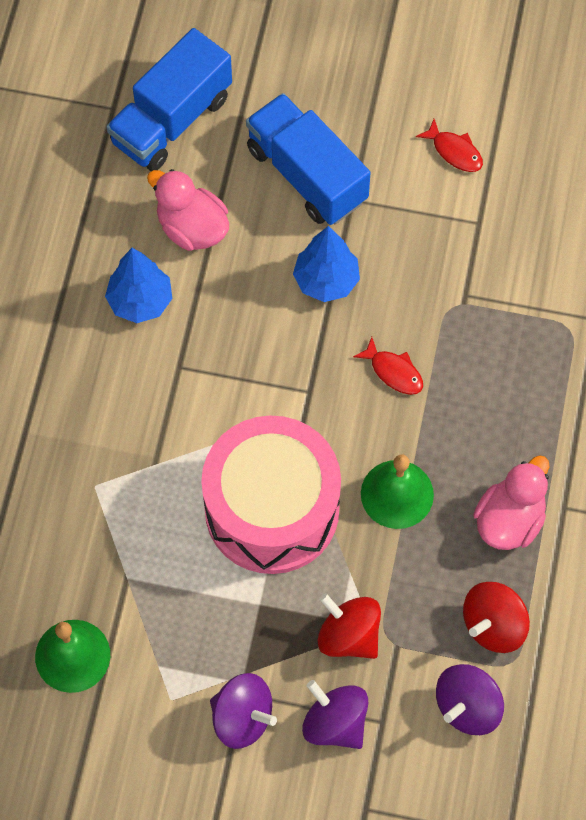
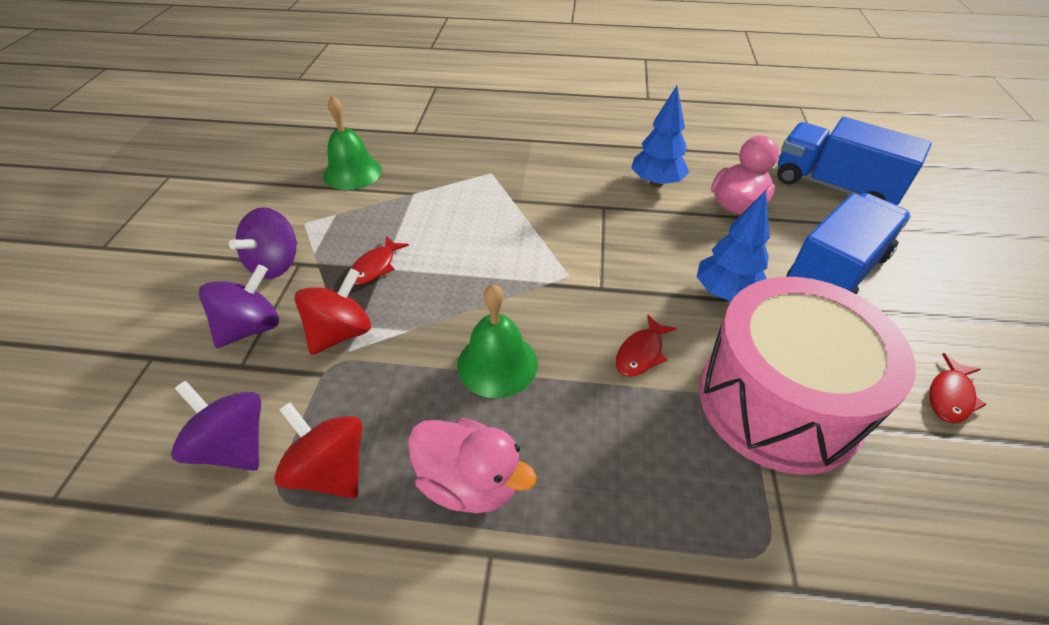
camera: 85 degrees right, 20 degrees down
pink drum [201,416,341,574] -> pink drum moved to [699,277,916,475]
none -> red fish [351,236,409,285]

